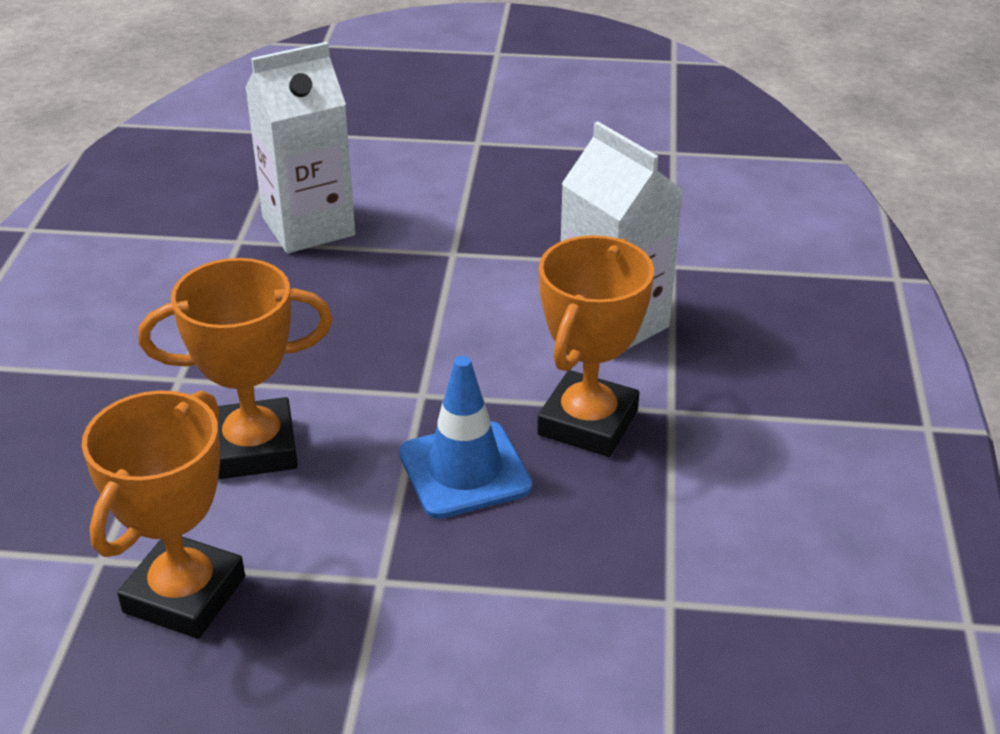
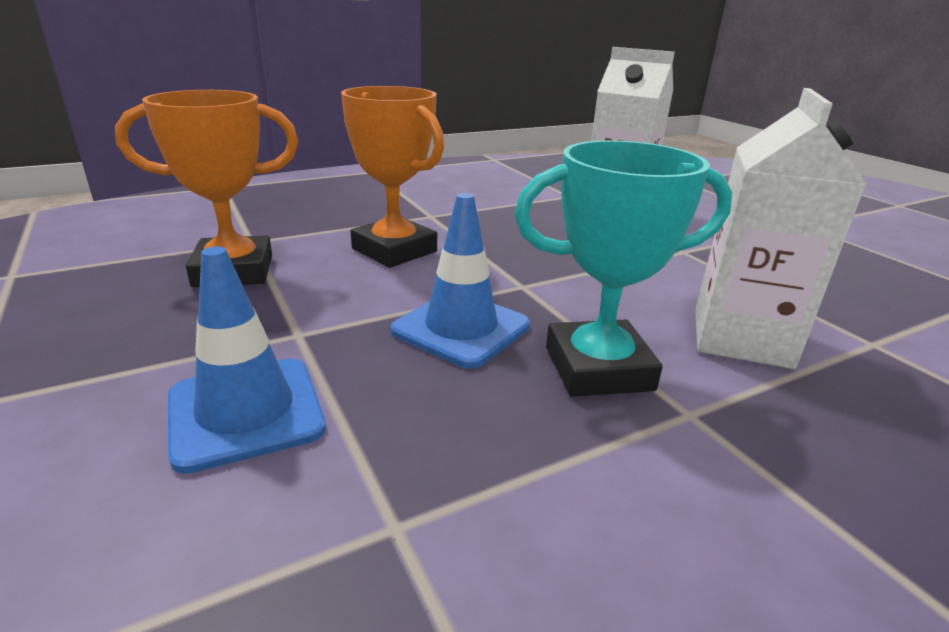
camera: 55 degrees right, 10 degrees down
orange trophy [537,235,654,457] -> turquoise trophy [514,140,732,397]
none -> blue traffic cone [168,246,326,474]

